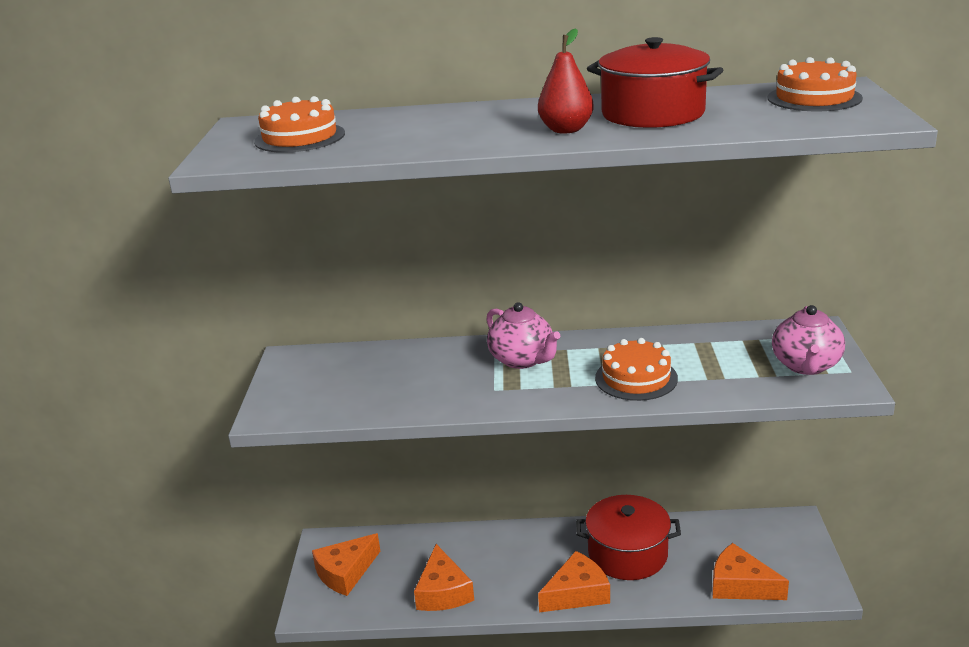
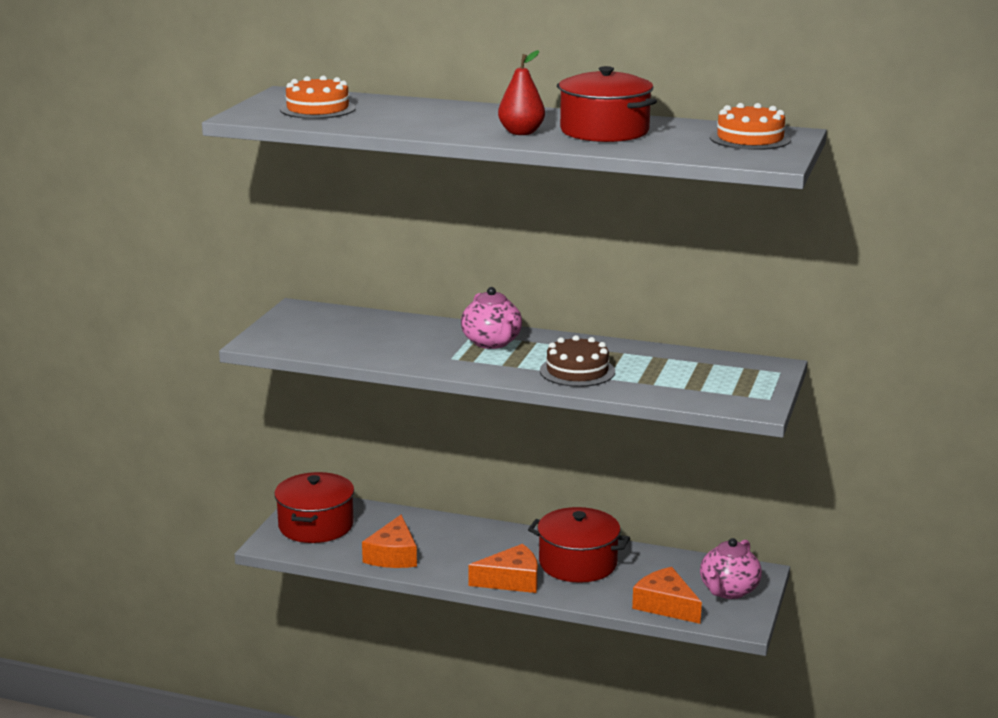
camera: 15 degrees right, 5 degrees down
orange cheese [312,533,380,596] -> red pot [274,472,354,543]
orange cake [595,338,678,401] -> brown cake [540,335,615,387]
pink teapot [772,305,845,375] -> pink teapot moved to [700,538,762,599]

